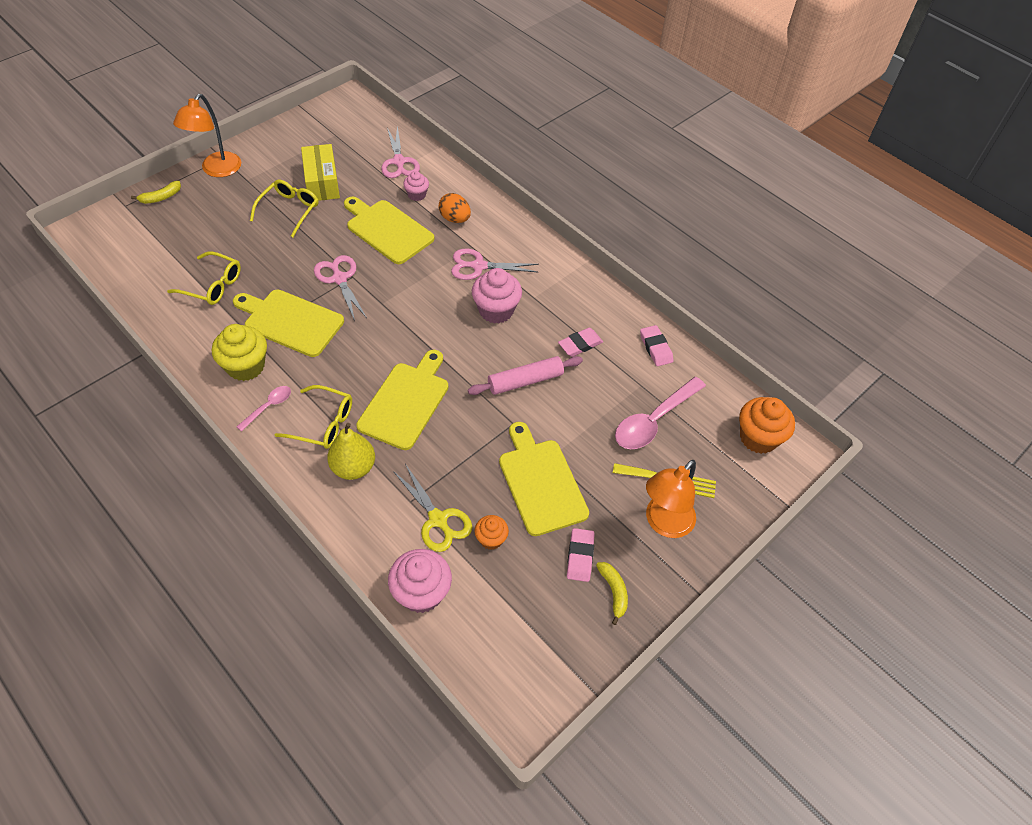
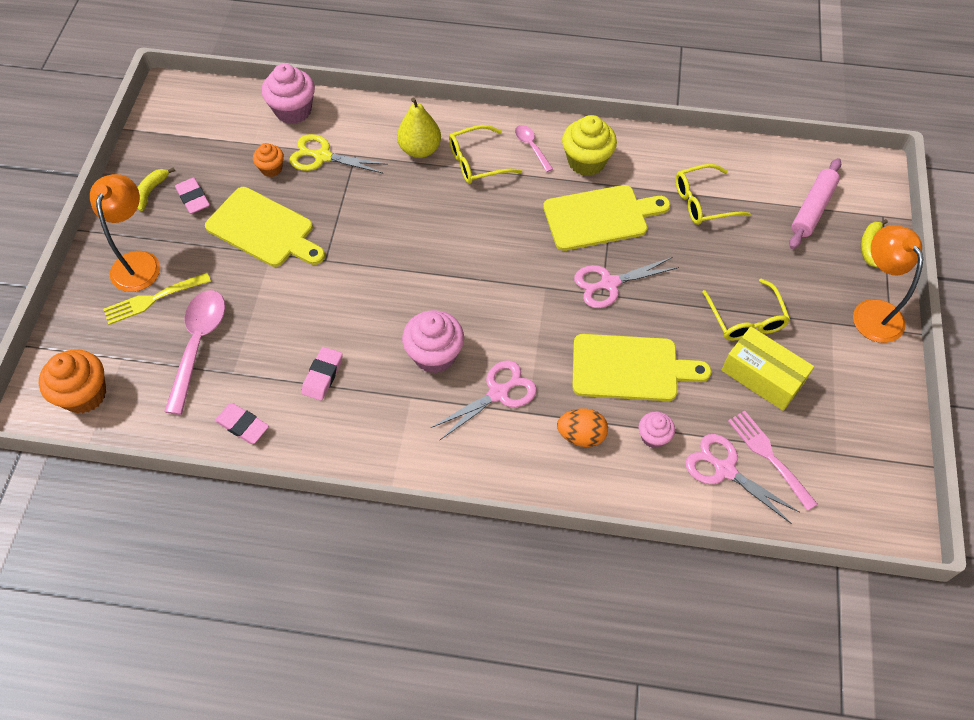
camera: 145 degrees right, 5 degrees up
pink spoon [236,386,291,432] -> pink spoon turned 150 degrees clockwise [515,125,553,172]
pink scissors [314,255,367,321] -> pink scissors turned 135 degrees clockwise [574,257,679,308]
yellow cutting board [356,350,448,450] -> none
pink rolling pin [468,356,583,395] -> pink rolling pin moved to [789,158,841,249]
yellow banana [596,562,628,625] -> yellow banana turned 75 degrees clockwise [137,167,175,211]
none -> pink fork [728,411,817,511]

